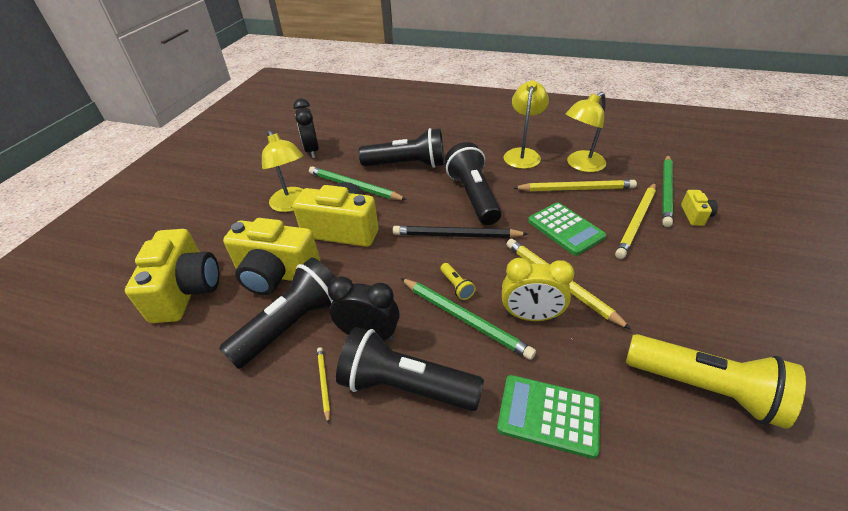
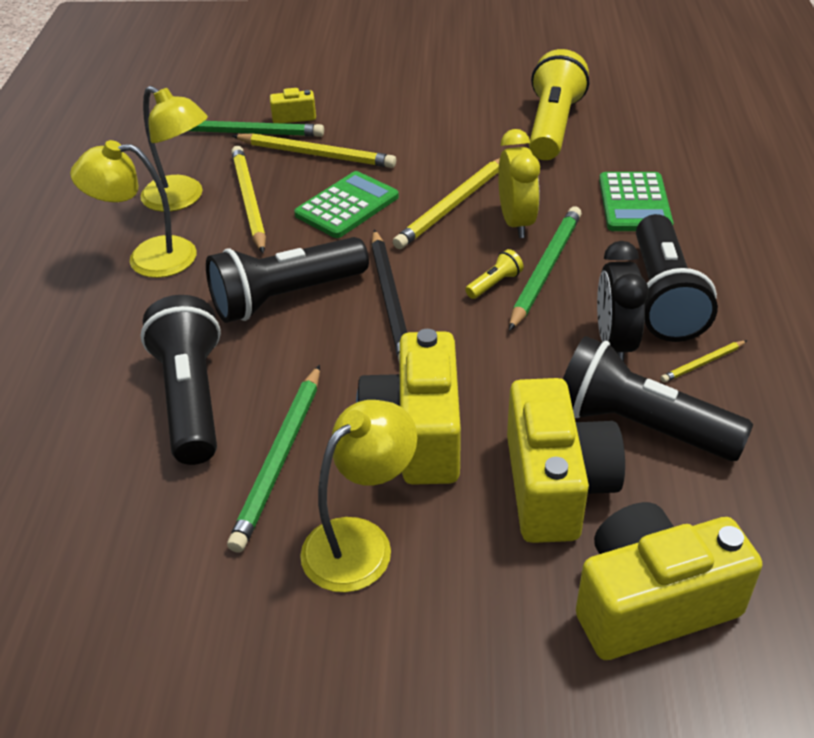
camera: 105 degrees left, 0 degrees up
black clock [293,99,319,158] -> none

